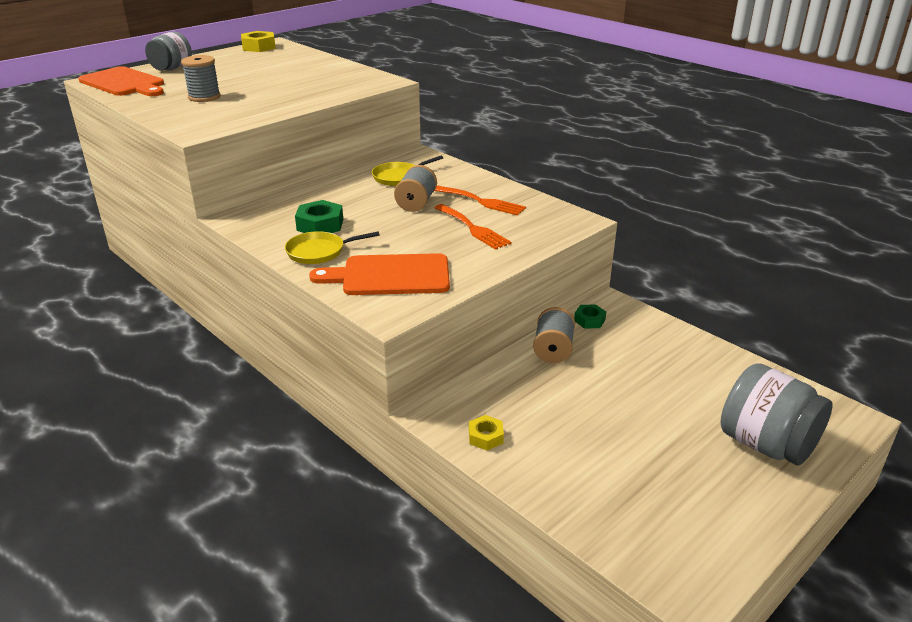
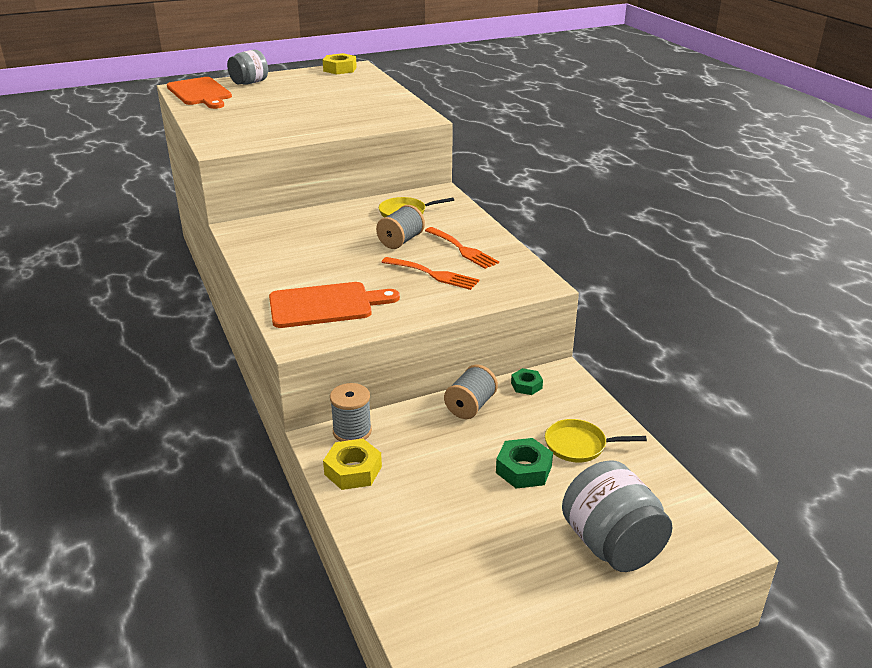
camera: 20 degrees right, 0 degrees up
grey spool [181,55,221,102] -> grey spool moved to [330,383,372,442]
yellow pan [285,231,380,264] -> yellow pan moved to [545,419,647,462]
green nut [295,200,343,233] -> green nut moved to [496,438,553,489]
orange cutting board [309,253,450,295] -> orange cutting board turned 150 degrees clockwise [269,282,400,328]
orange fork [434,204,512,250] -> orange fork turned 45 degrees counterclockwise [381,257,479,290]
yellow nut [469,415,504,451] -> yellow nut [323,439,382,490], size x1.58

